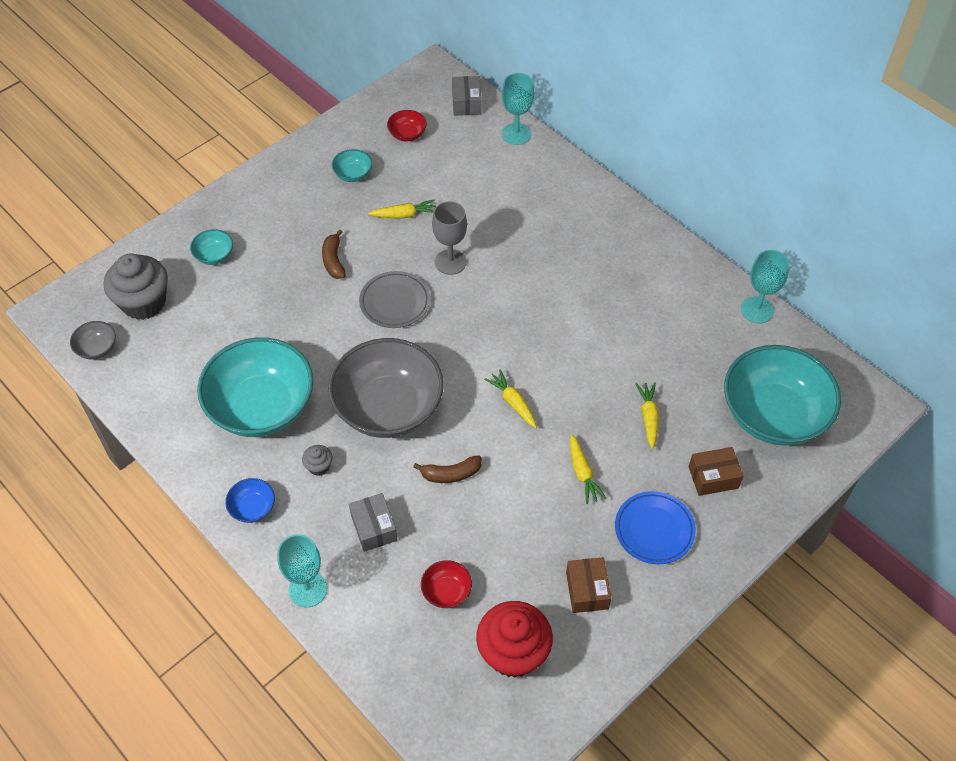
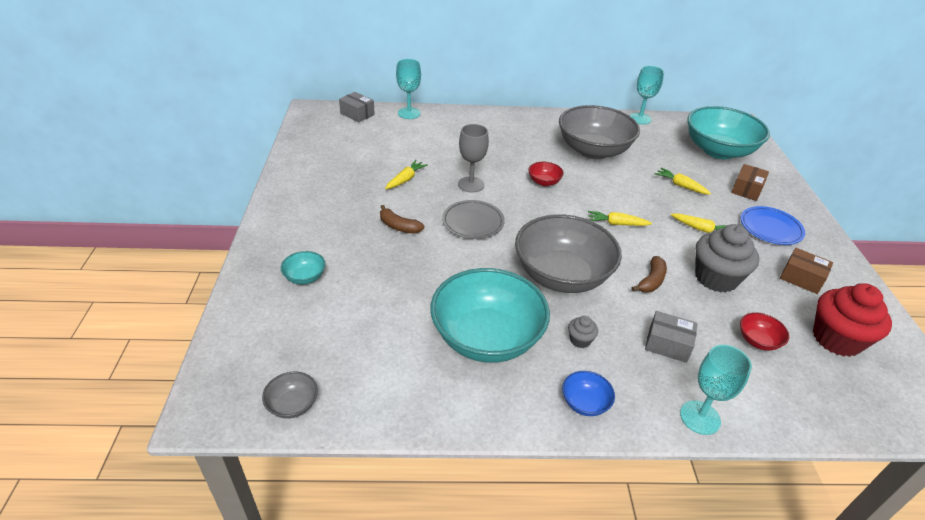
camera: 50 degrees left, 15 degrees down
grey cupcake [104,253,168,320] -> grey cupcake moved to [695,224,759,293]
turquoise bowl [332,149,372,182] -> none
red bowl [387,110,427,141] -> red bowl moved to [528,162,564,186]
none -> grey bowl [559,105,640,159]

